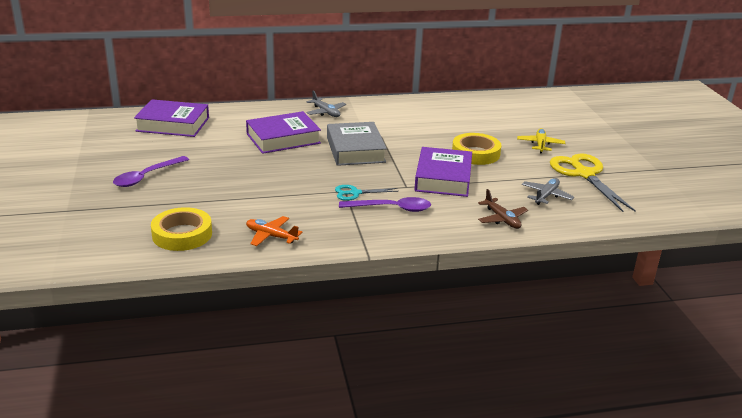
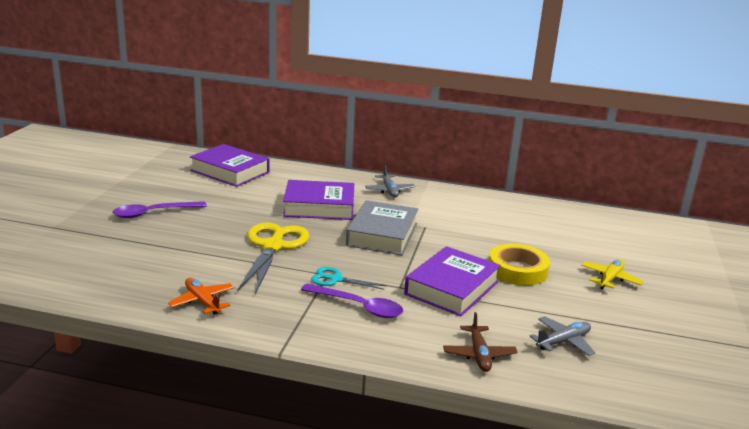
camera: 25 degrees right, 5 degrees down
yellow tape [151,207,212,251] -> none
yellow scissors [550,153,636,212] -> yellow scissors moved to [238,222,309,294]

